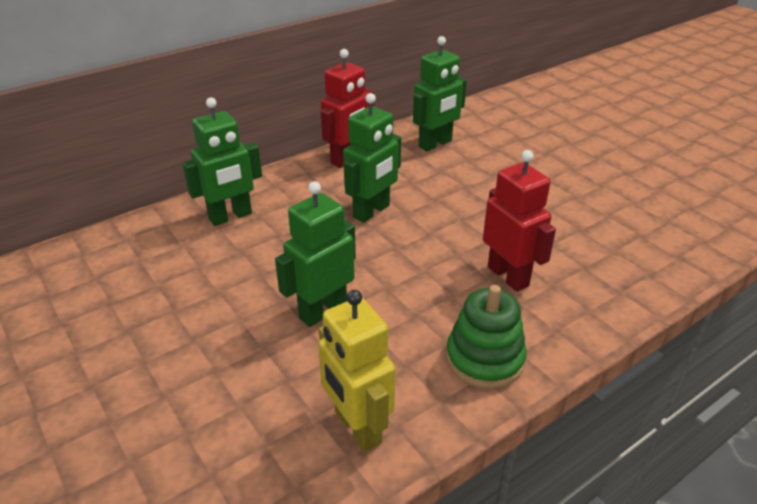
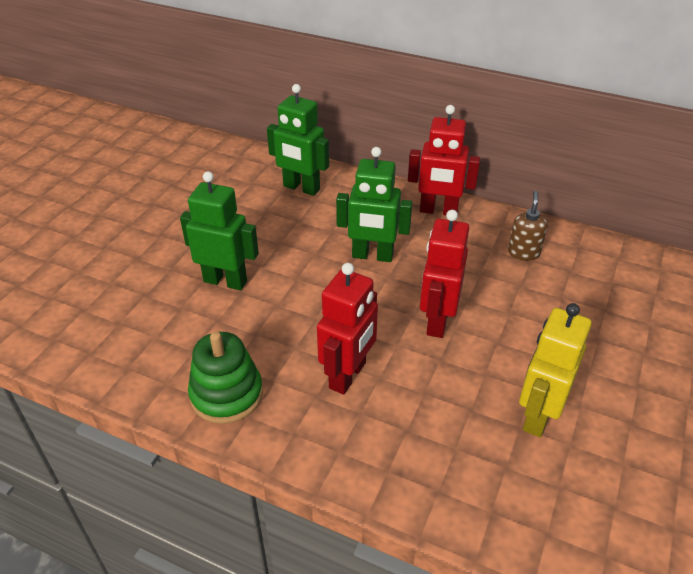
camera: 60 degrees right, 5 degrees up
yellow robot [318,290,396,452] -> yellow robot moved to [519,303,592,437]
green robot [413,36,467,152] -> brown soap dispenser [508,191,547,261]
none -> red robot [420,210,469,338]

